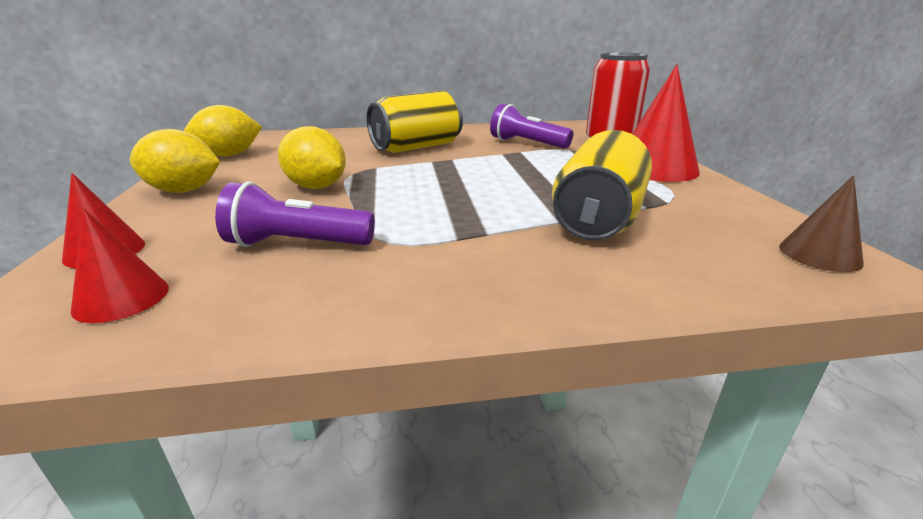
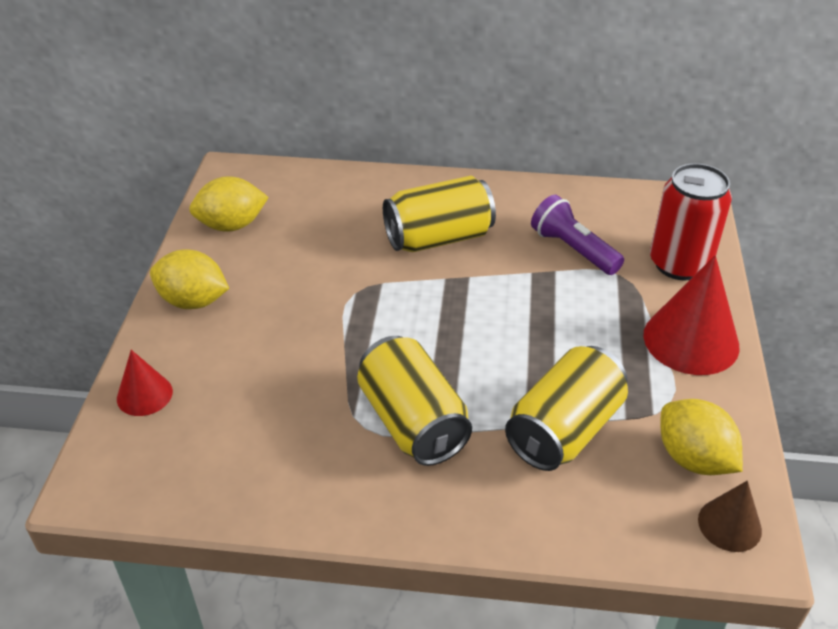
camera: 15 degrees right, 15 degrees up
red cone [71,208,169,323] -> none
purple flashlight [215,182,375,247] -> none
yellow lemon [278,126,346,189] -> yellow lemon moved to [660,399,743,475]
none -> yellow can [357,336,472,466]

